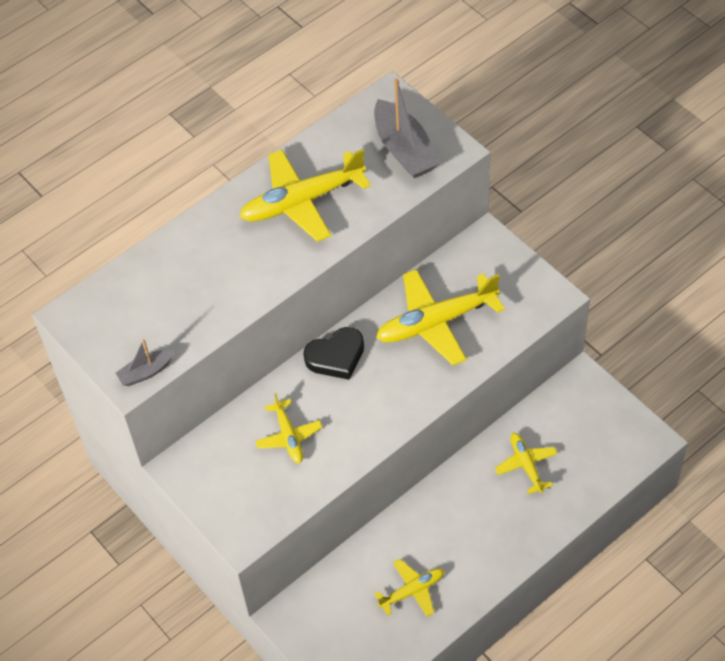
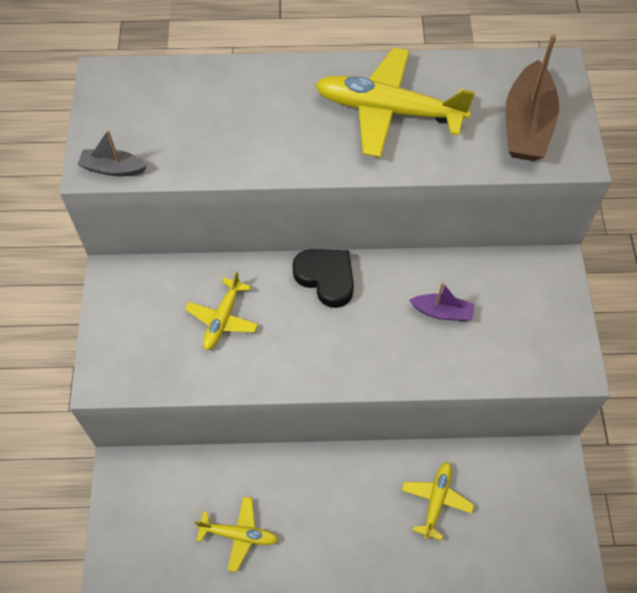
camera: 35 degrees right, 5 degrees up
black heart [304,327,364,380] -> black heart turned 150 degrees counterclockwise [292,249,354,308]
grey boat [374,78,440,178] -> brown boat [506,34,559,161]
yellow plane [376,269,505,365] -> purple boat [409,282,475,321]

